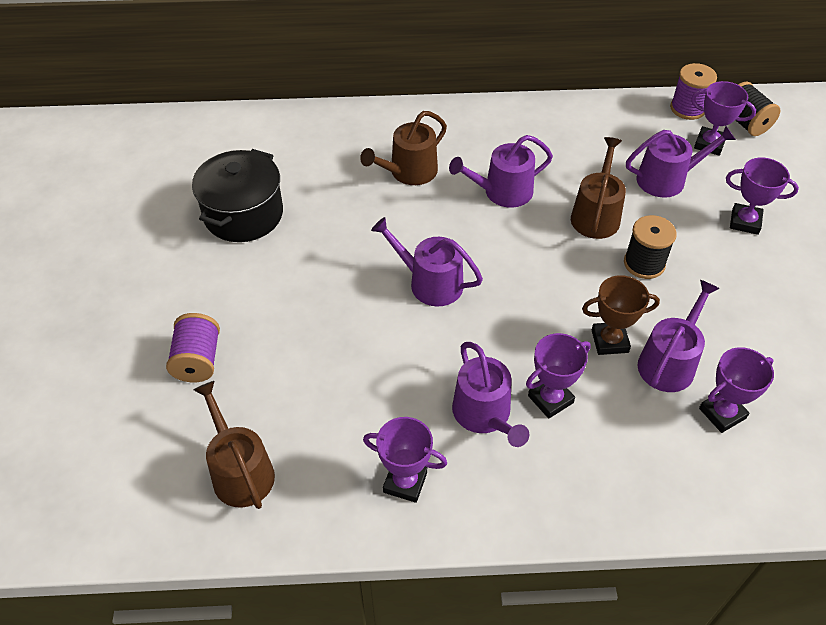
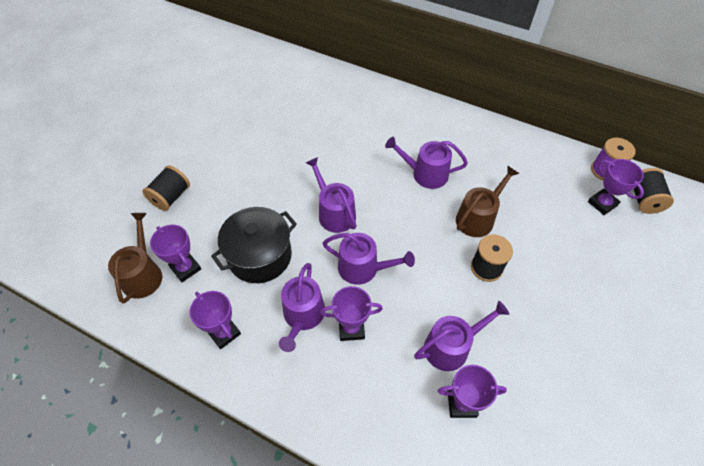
camera: 30 degrees right, 5 degrees up
purple spool [166,313,220,382] -> black spool [142,165,190,211]
black pot [192,149,283,242] -> black pot moved to [211,207,297,283]
brown watering can [360,111,447,185] -> none
brown trophy [582,275,660,355] -> none
purple watering can [626,126,736,198] -> purple watering can moved to [323,233,415,285]
purple trophy [726,157,799,235] -> purple trophy moved to [150,225,201,282]

